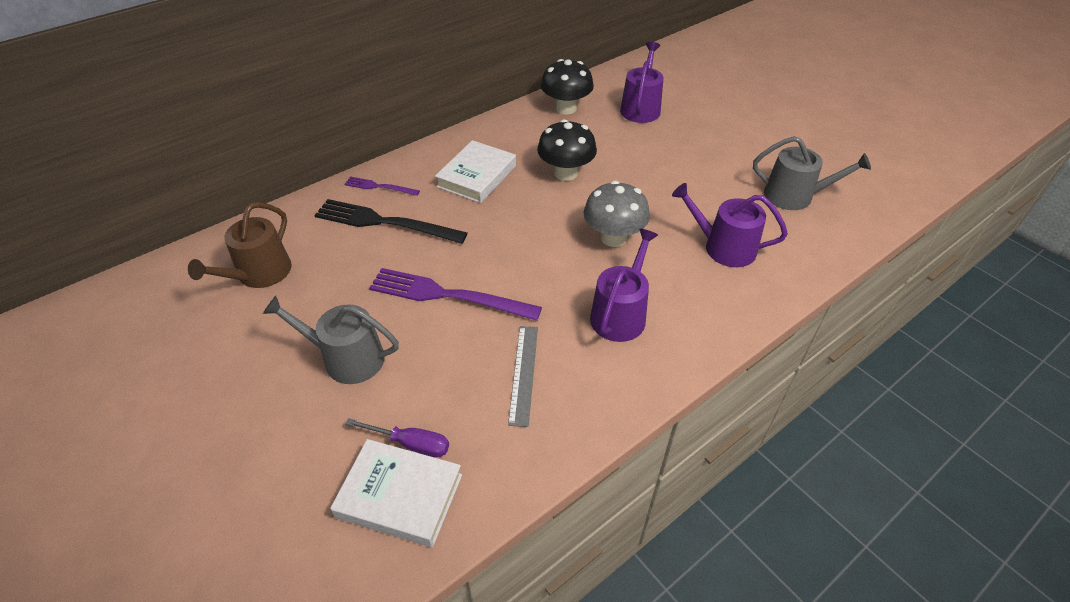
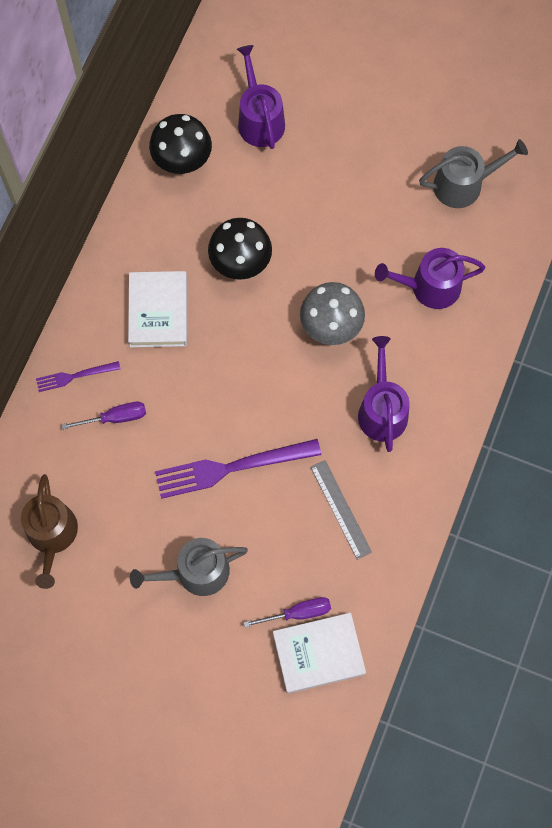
camera: 30 degrees left, 25 degrees up
black fork [314,199,468,244] -> purple screwdriver [62,402,146,430]

